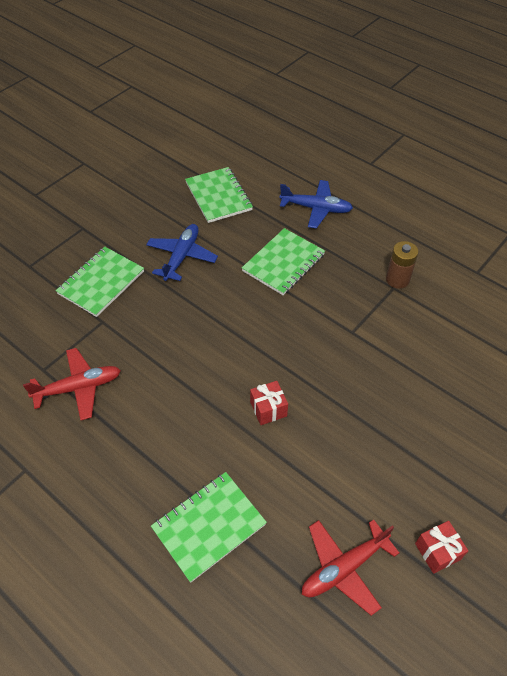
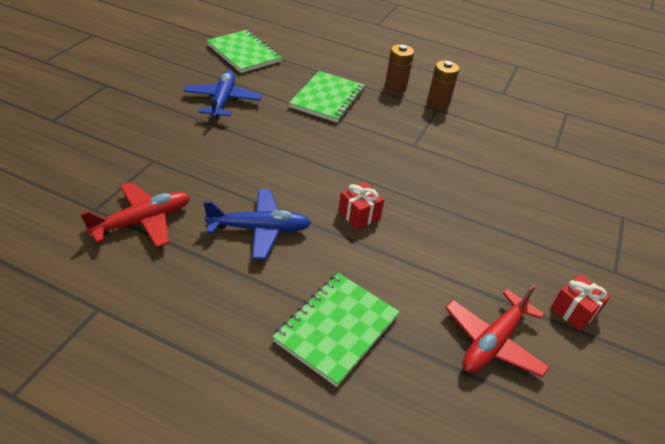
camera: 20 degrees left, 10 degrees down
green notebook [56,247,144,317] -> none
blue plane [279,180,353,229] -> blue plane moved to [203,189,311,259]
none -> brown battery [385,44,414,92]

